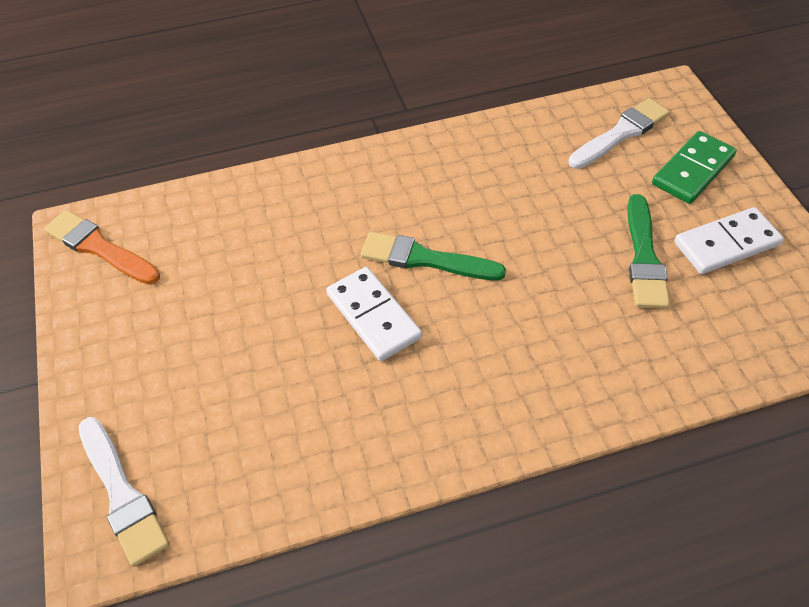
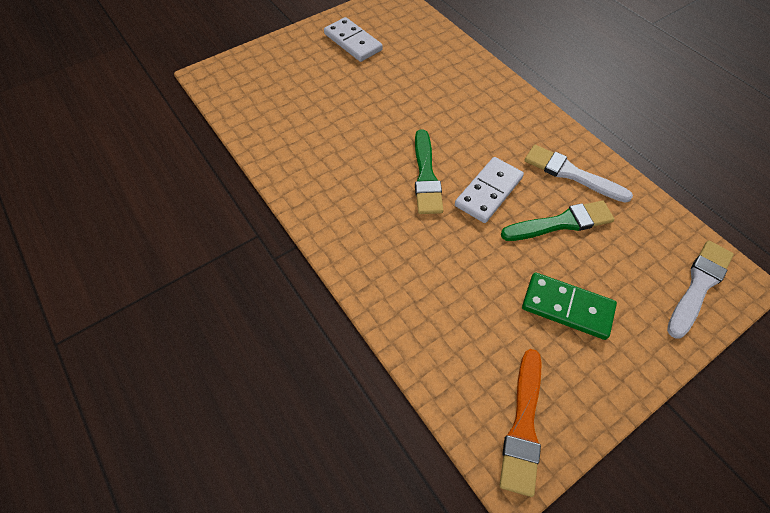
camera: 110 degrees left, 5 degrees up
white brush [568,98,670,169] -> white brush moved to [524,145,633,203]
green brush [627,194,670,308] -> green brush moved to [501,201,615,241]
green domino [652,131,737,204] -> green domino moved to [522,273,617,340]

